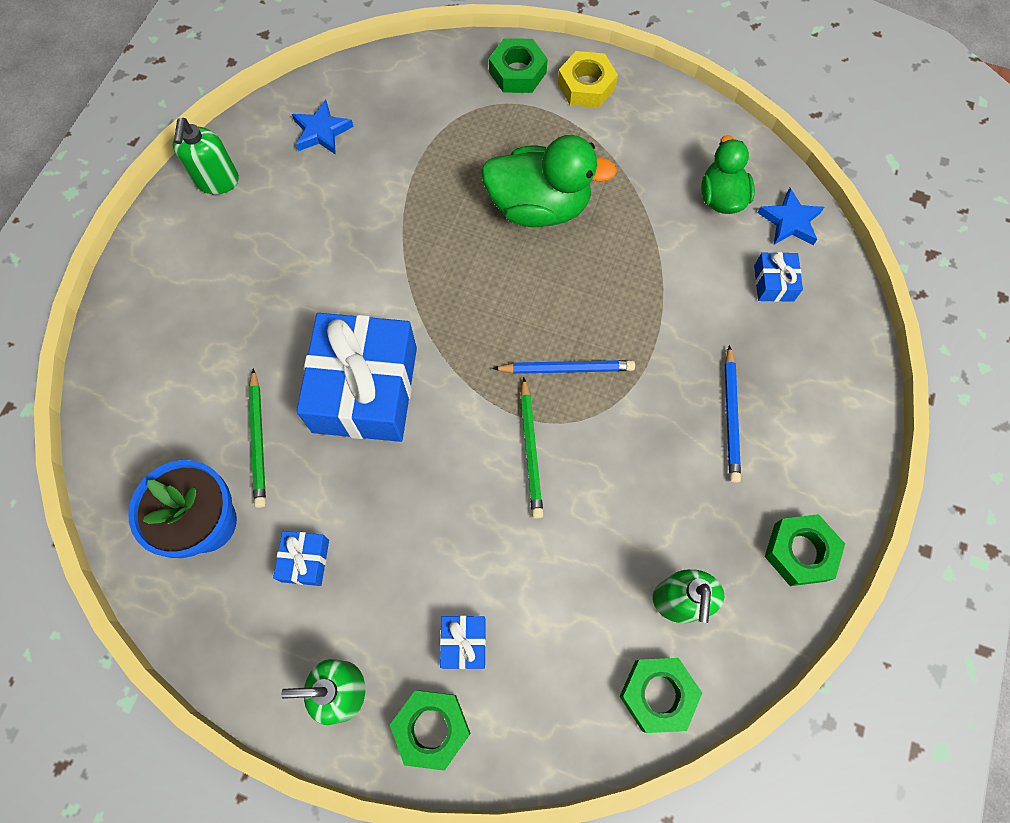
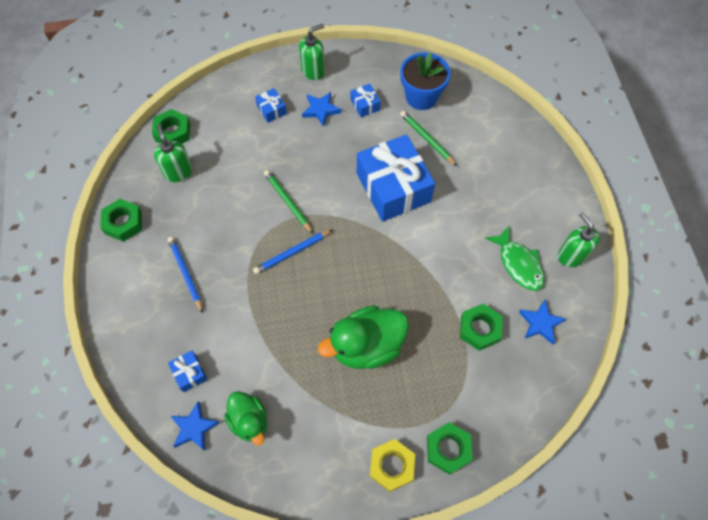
camera: 150 degrees right, 5 degrees down
green nut [390,690,471,771] -> green nut moved to [460,304,503,351]
none -> blue star [302,92,341,127]
none -> green fish [485,226,545,291]

